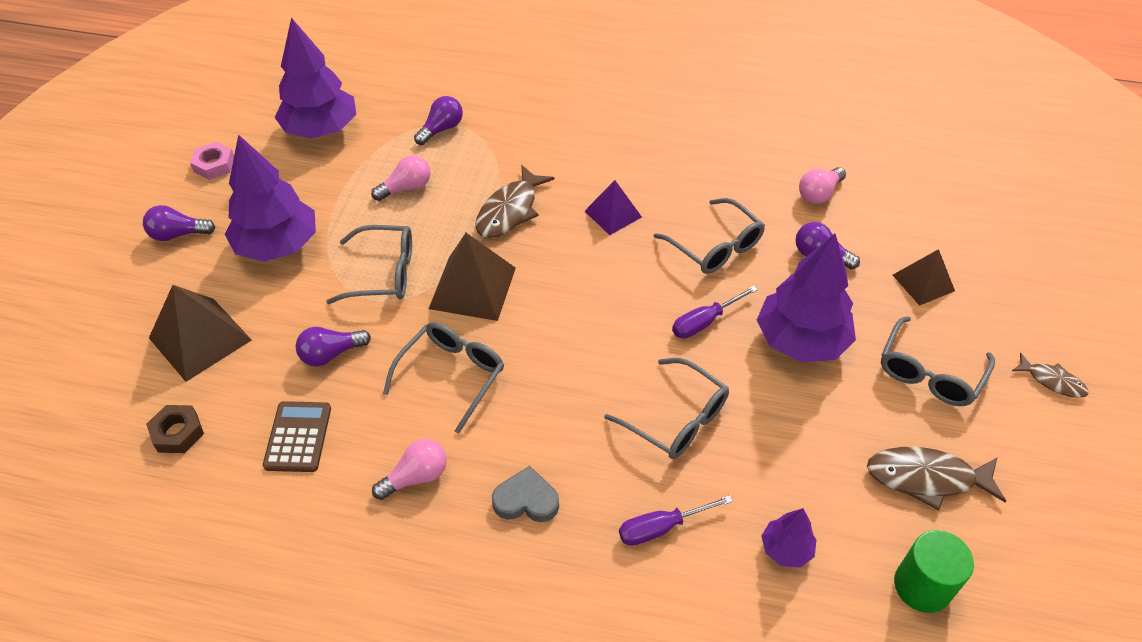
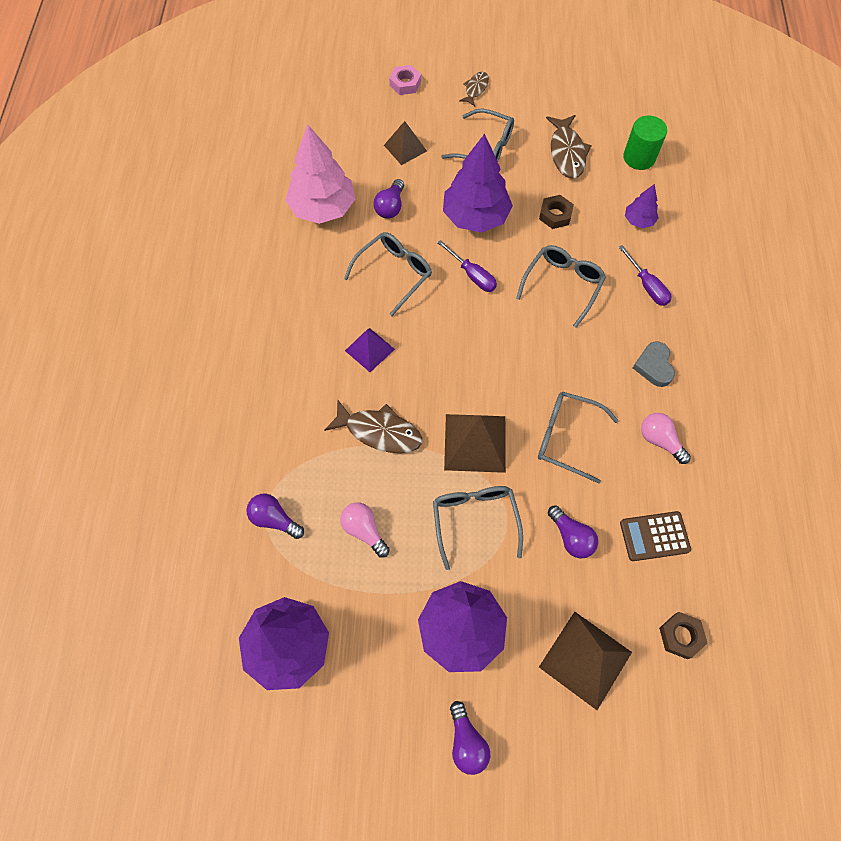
camera: 100 degrees left, 15 degrees up
pink nut [190,142,234,180] -> pink nut moved to [389,65,421,95]
pink light bulb [799,167,846,204] -> pink tree [285,124,355,224]
none -> brown nut [539,195,574,229]

